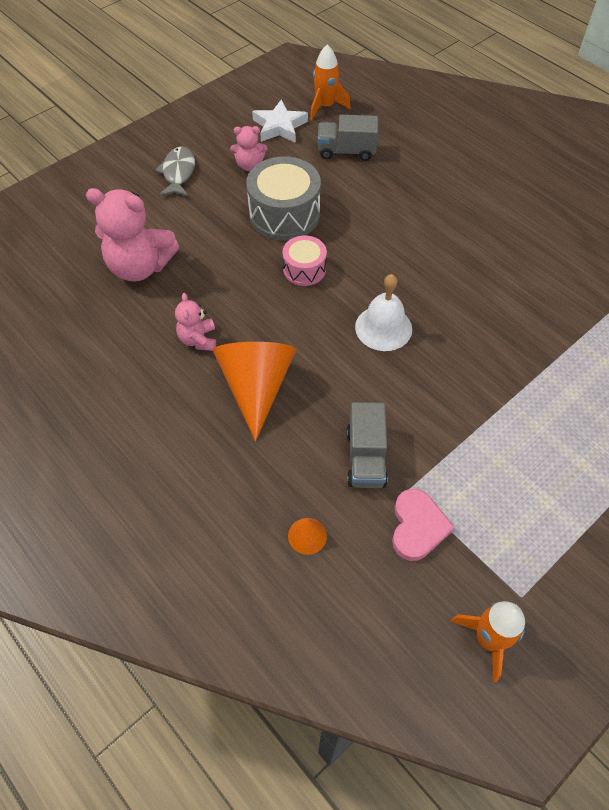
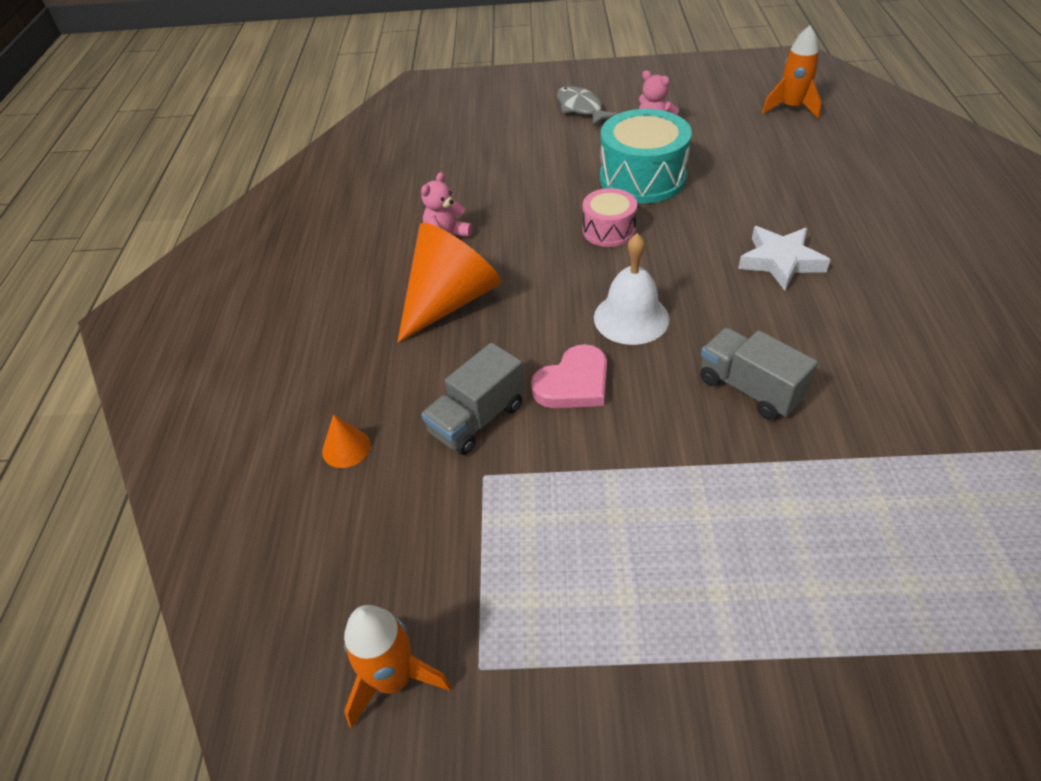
camera: 45 degrees right, 10 degrees down
pink teddy bear [86,188,179,282] -> none
grey fish [155,147,195,196] -> grey fish turned 75 degrees counterclockwise [557,86,619,127]
grey drum [246,156,321,241] -> turquoise drum [600,109,692,203]
white star [252,100,308,143] -> white star moved to [738,226,830,291]
grey truck [318,115,378,161] -> grey truck moved to [700,328,818,420]
pink heart [392,489,455,561] -> pink heart moved to [531,344,607,408]

